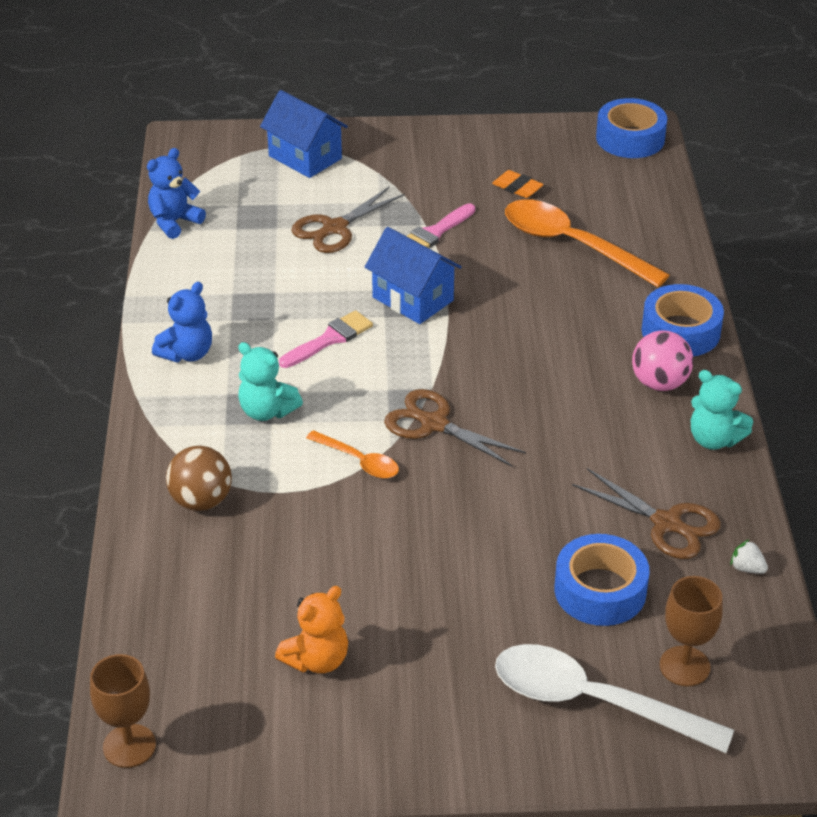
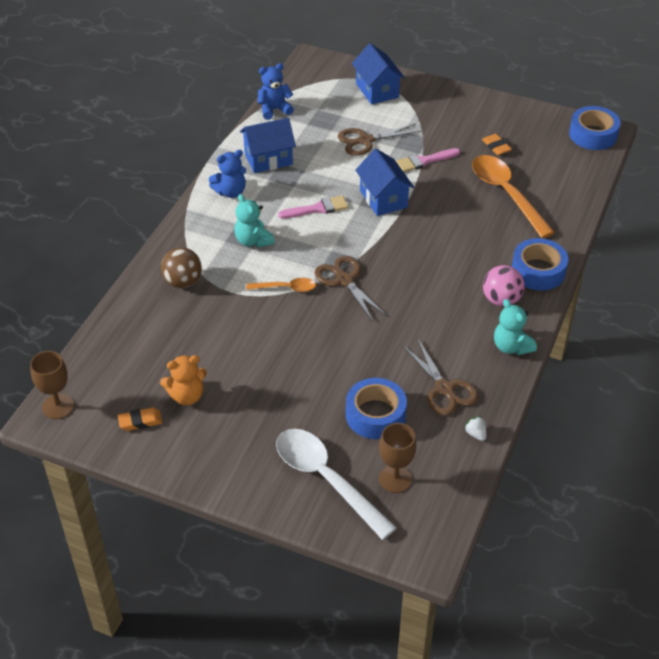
camera: 25 degrees right, 5 degrees up
orange spoon [306,430,399,478] -> orange spoon turned 60 degrees counterclockwise [246,278,316,292]
none -> orange eraser [118,407,162,431]
none -> blue house [240,118,296,173]

